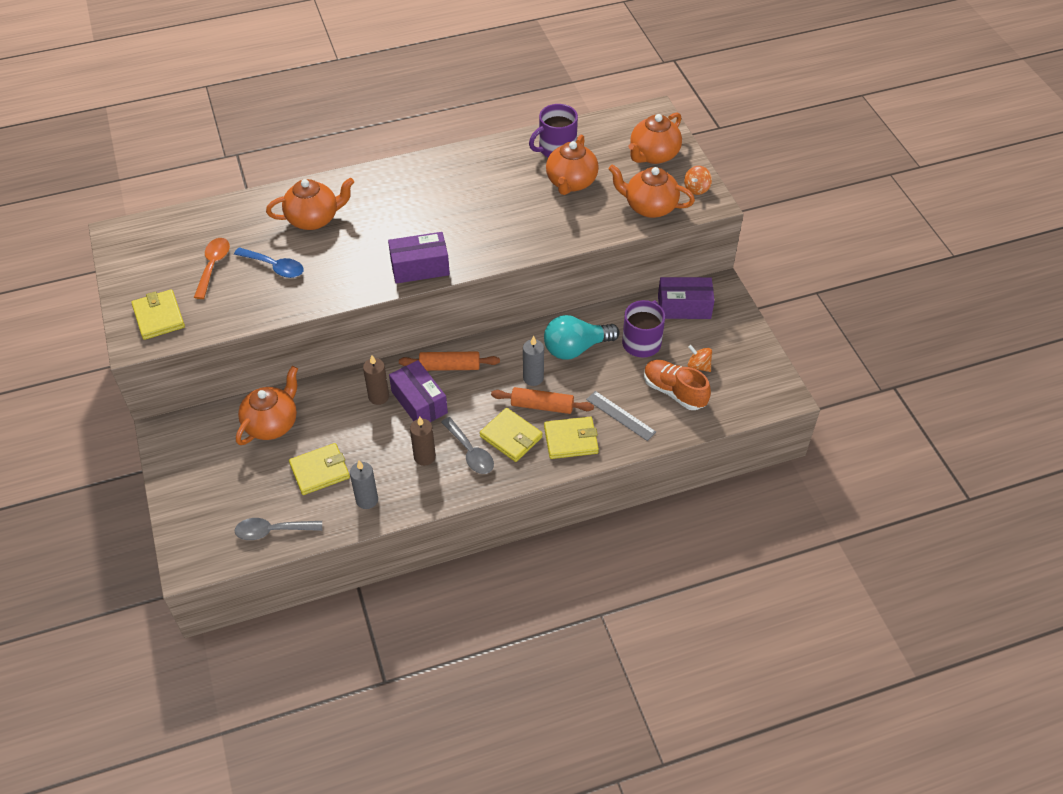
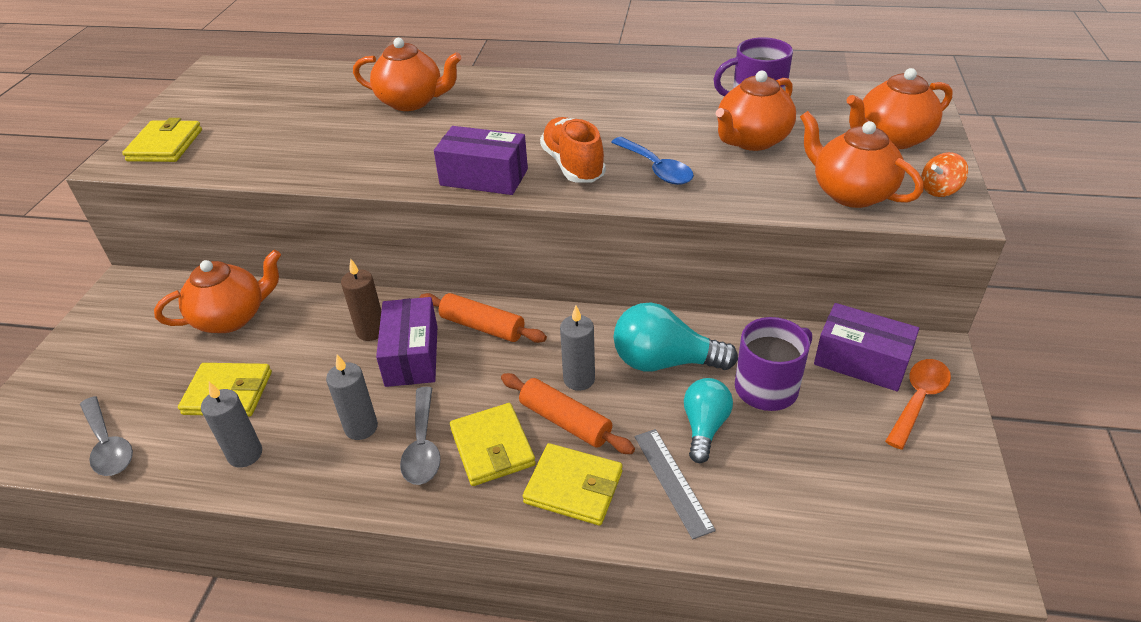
camera: 30 degrees right, 10 degrees down
orange spoon [194,238,230,299] -> orange spoon moved to [885,359,951,450]
blue spoon [234,247,304,278] -> blue spoon moved to [611,137,694,185]
grey spoon [234,518,322,540] -> grey spoon turned 150 degrees counterclockwise [80,396,133,476]
brown candle [410,416,436,466] -> grey candle [326,354,378,440]
orange shoe [644,360,711,410] -> orange shoe moved to [540,117,606,183]
orange spinning top [688,345,712,372] -> none
none -> turquoise light bulb [684,378,733,463]

